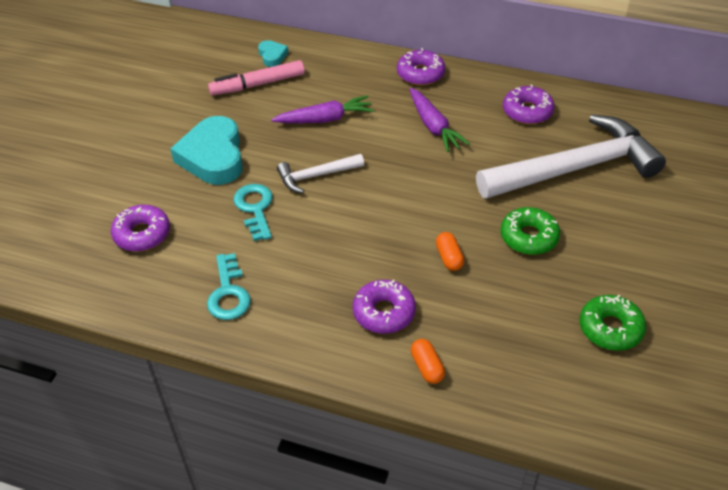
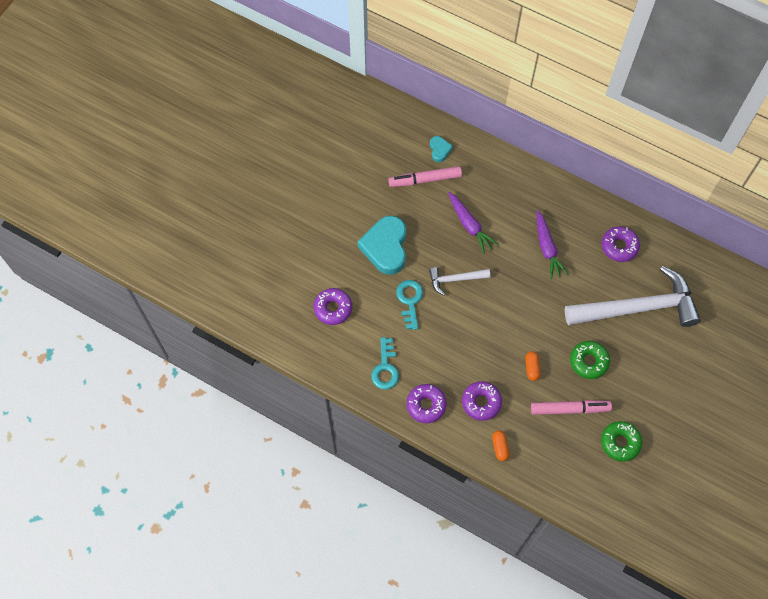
camera: 10 degrees right, 20 degrees up
purple carrot [271,95,374,123] -> purple carrot turned 60 degrees clockwise [448,192,499,254]
purple donut [397,48,445,85] -> purple donut moved to [406,384,447,423]
none -> pink marker [531,400,612,415]

